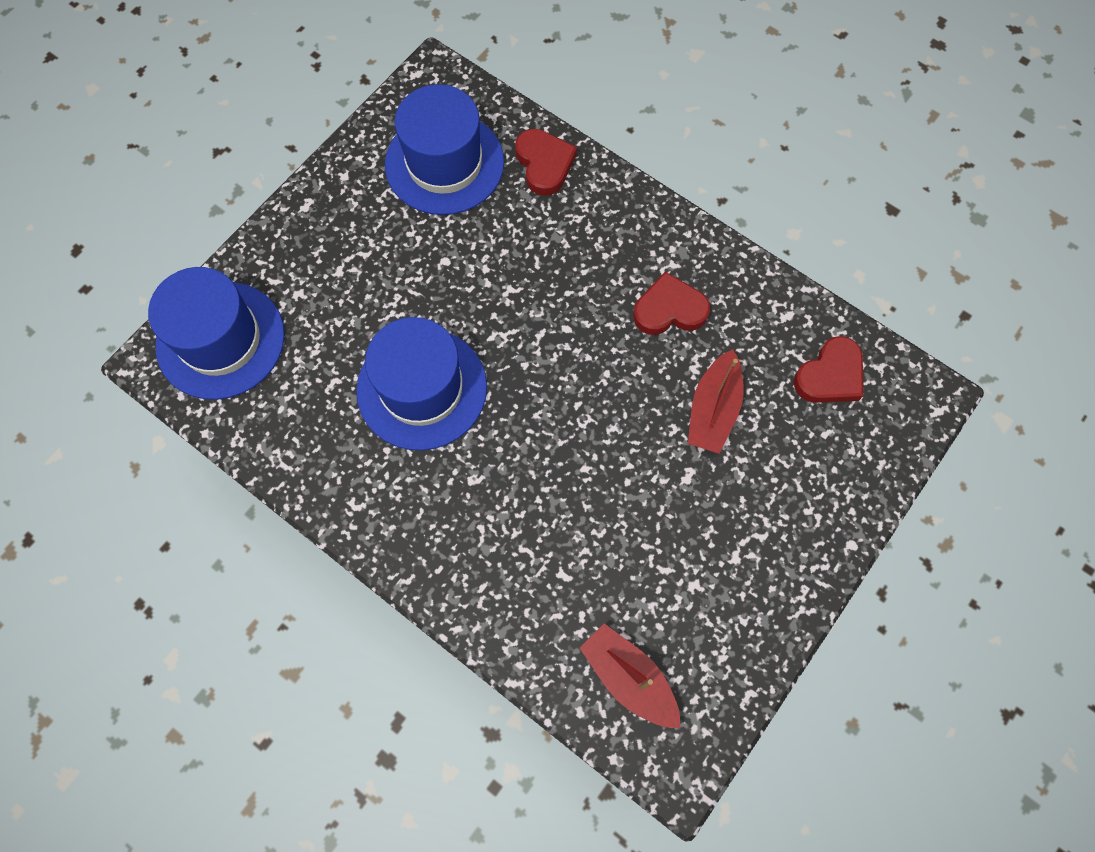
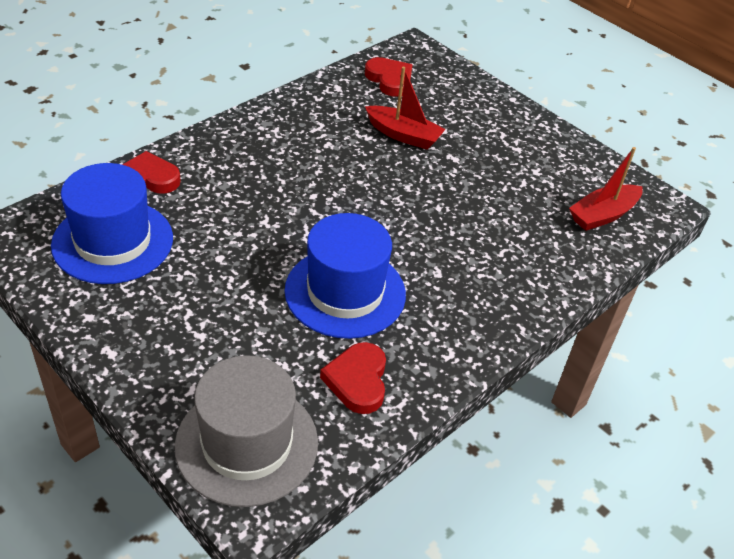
camera: 85 degrees left, 25 degrees down
blue hat [148,267,285,400] -> grey hat [175,355,318,507]
red heart [633,272,710,335] -> red heart moved to [320,342,386,414]

